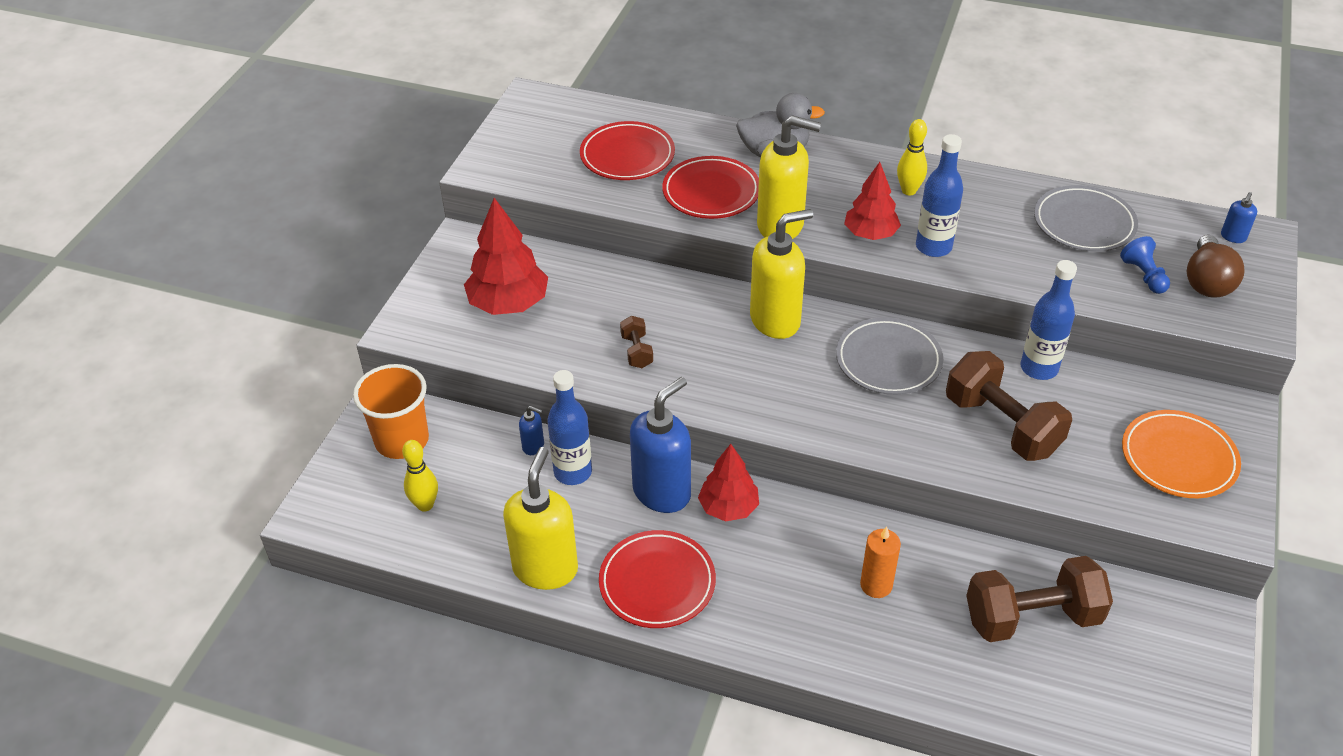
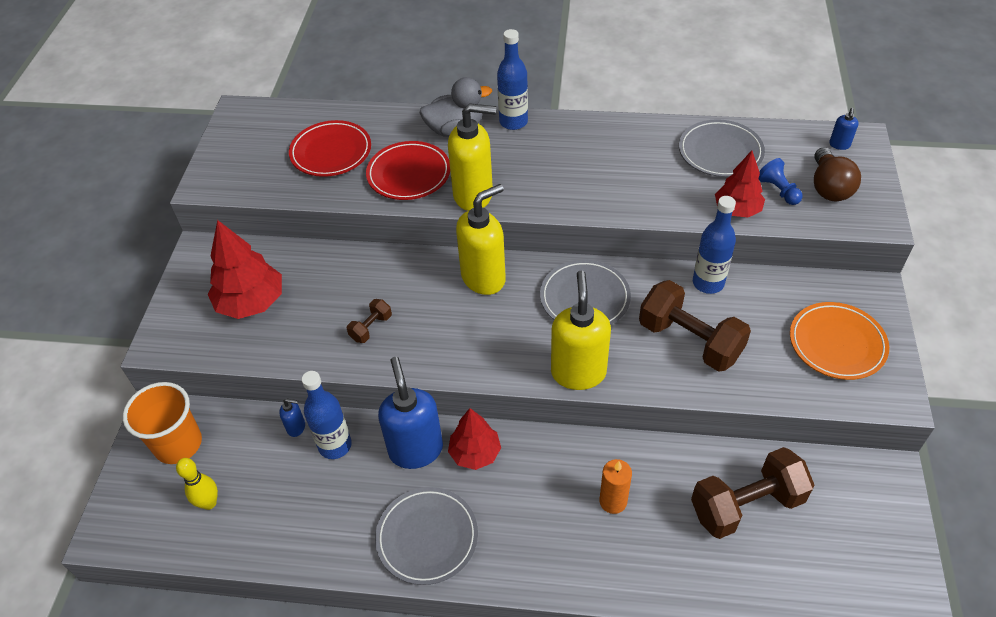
camera: 10 degrees left, 5 degrees up
yellow soap dispenser [503,447,578,590] -> yellow soap dispenser moved to [551,270,611,390]
red plate [599,530,716,628] -> grey plate [375,487,478,585]
brown dumbbell [620,316,653,368] -> brown dumbbell turned 60 degrees clockwise [347,299,392,343]
blue soap dispenser [630,377,691,513] -> blue soap dispenser turned 45 degrees counterclockwise [378,357,443,469]
red tree [844,162,901,240] -> red tree moved to [715,151,765,218]
yellow bowling pin [897,119,927,196] -> none
blue bottle [916,134,963,257] -> blue bottle moved to [497,29,528,130]

